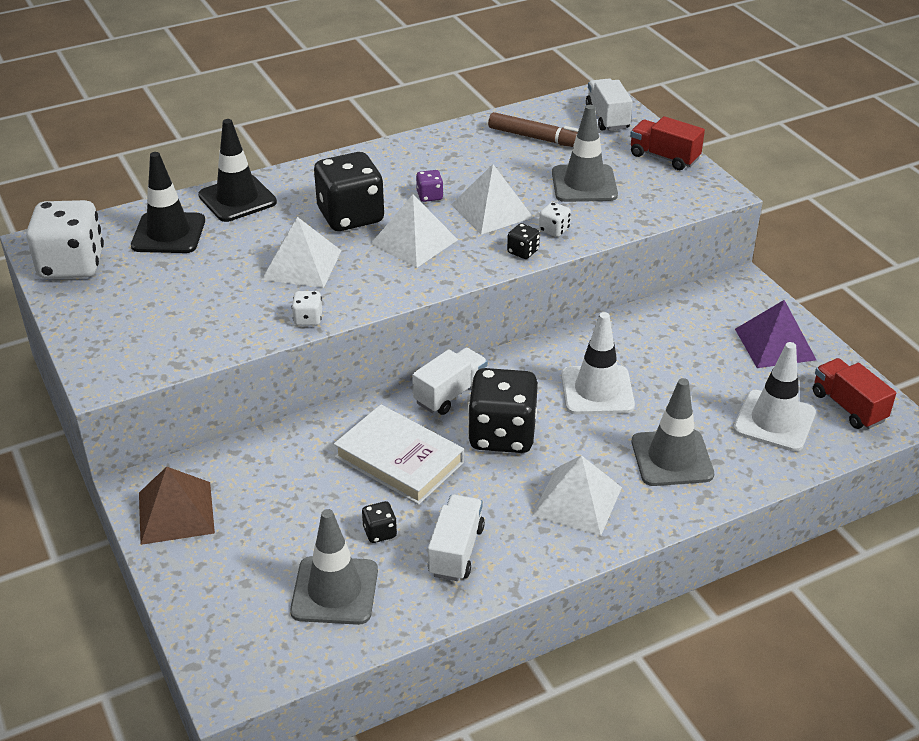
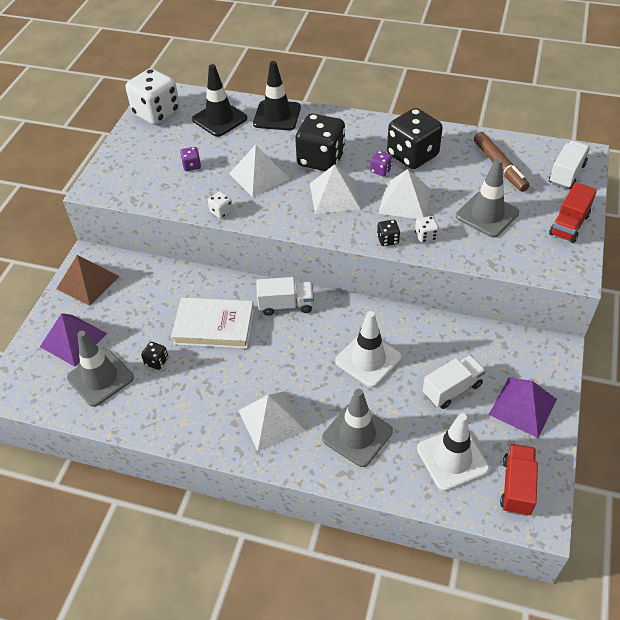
camera: 45 degrees right, 10 degrees up
white book [334,404,464,505] -> white book turned 75 degrees counterclockwise [171,297,254,349]
white truck [428,495,485,581] -> white truck moved to [423,355,486,409]
black dice [468,368,538,453] -> black dice moved to [387,108,443,169]
red truck [630,116,705,170] -> red truck turned 135 degrees counterclockwise [549,182,597,243]
none -> purple pyramid [40,313,107,367]
none -> purple dice [180,147,201,171]

